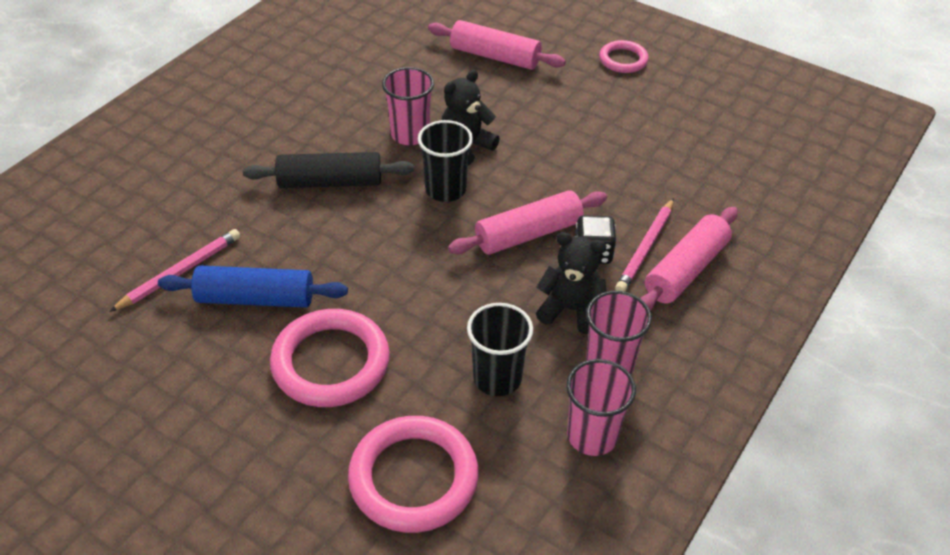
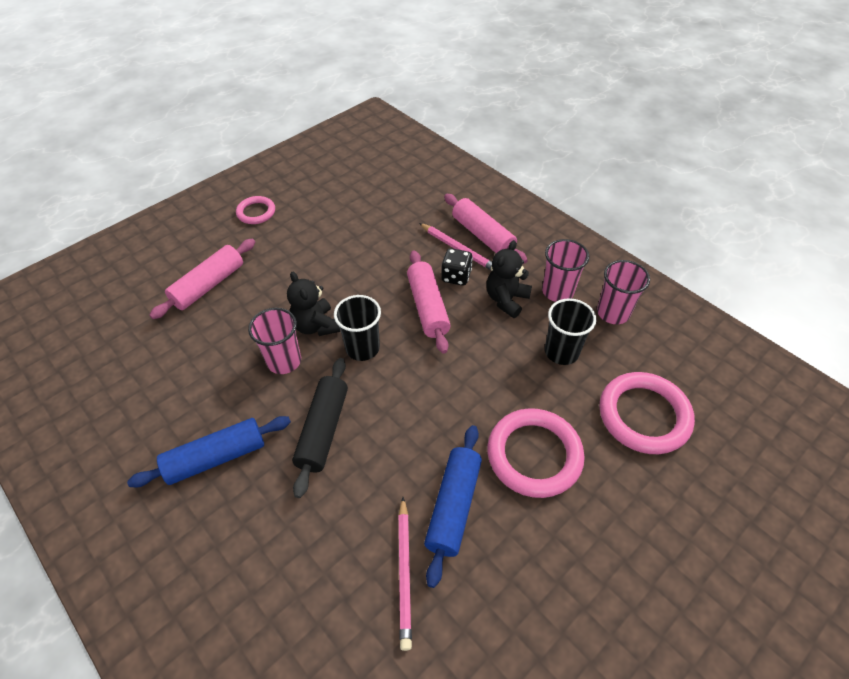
camera: 75 degrees left, 5 degrees up
pink pencil [109,229,240,312] -> pink pencil turned 150 degrees counterclockwise [398,497,412,651]
none -> blue rolling pin [127,416,291,487]

